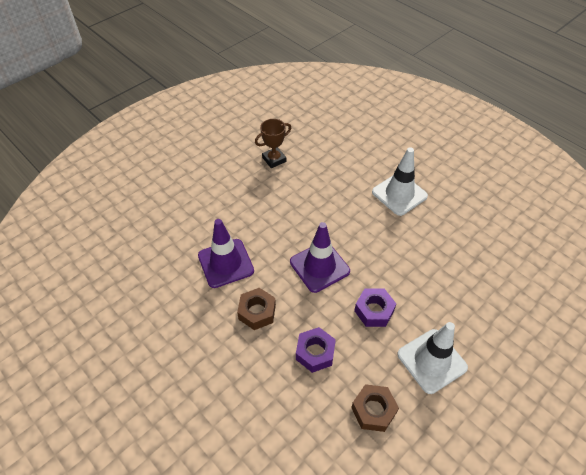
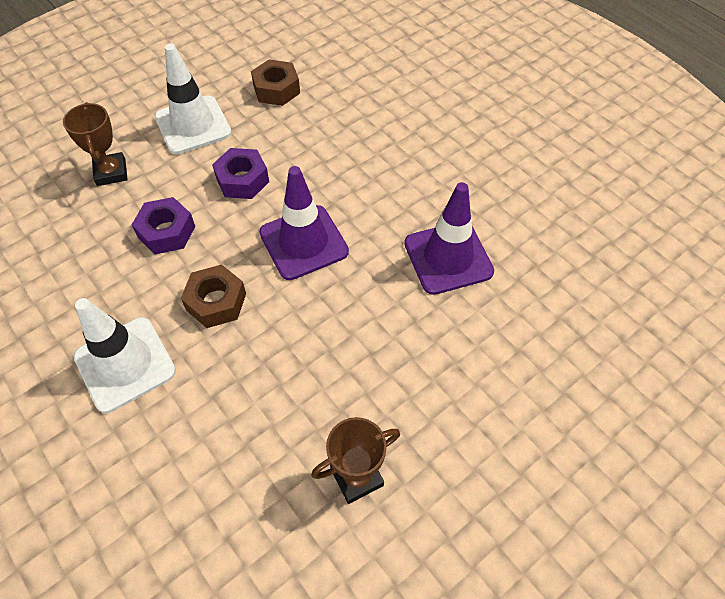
camera: 175 degrees left, 5 degrees up
brown nut [237,288,276,330] -> brown nut moved to [181,265,246,328]
purple nut [296,327,336,373] -> purple nut moved to [132,197,195,254]
none -> brown trophy [63,102,128,186]

